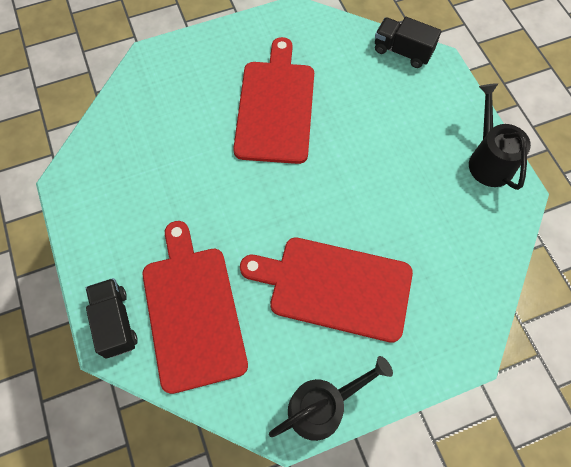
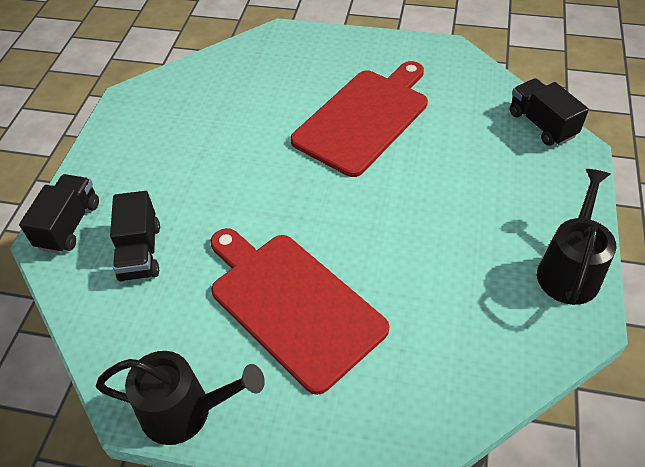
camera: 35 degrees right, 15 degrees down
red cutting board [143,221,248,394] -> black truck [110,191,160,282]

